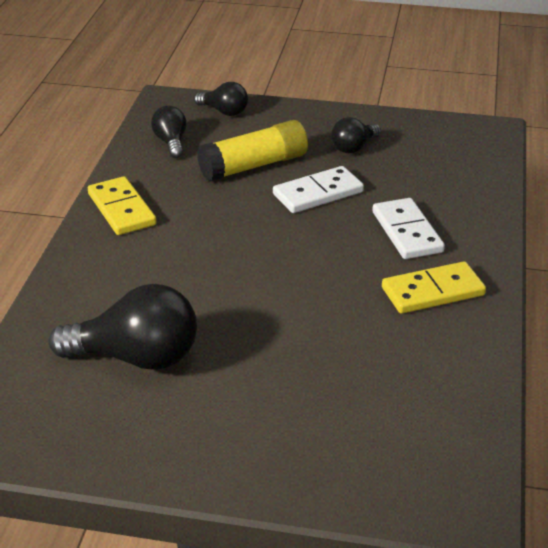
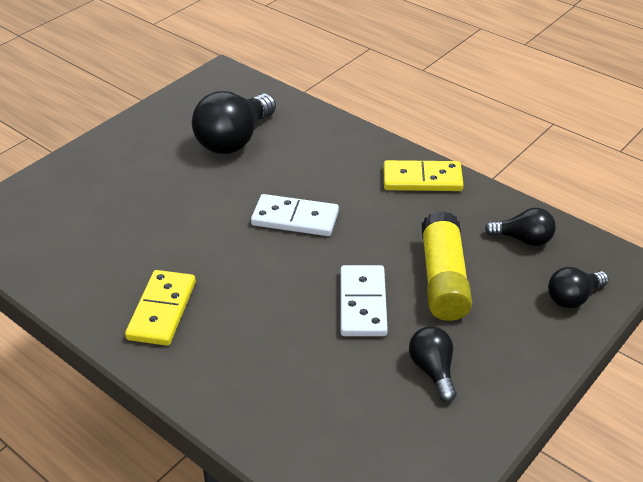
camera: 120 degrees right, 5 degrees up
white domino [372,198,445,259] -> white domino moved to [251,194,339,236]

